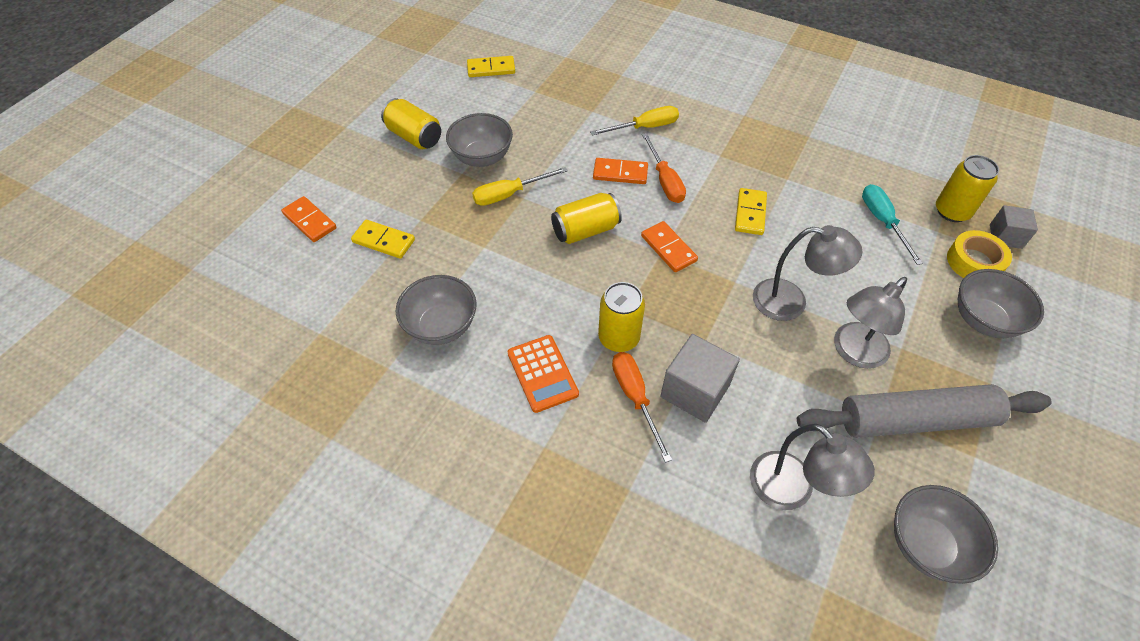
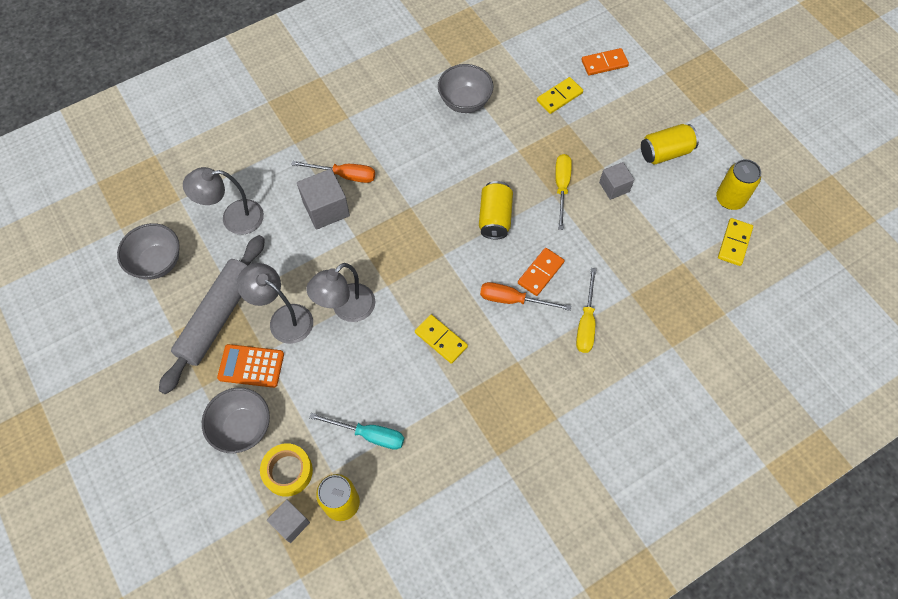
camera: 120 degrees right, 10 degrees up
grey bowl [446,113,513,167] -> grey cube [599,162,634,200]
orange calculator [508,335,579,413] -> orange calculator moved to [217,344,284,388]
yellow can [598,282,645,352] -> yellow can moved to [716,159,761,210]
orange domino [641,221,698,272] -> none
grey lamp [834,277,907,369] -> grey lamp turned 45 degrees counterclockwise [237,263,313,344]

